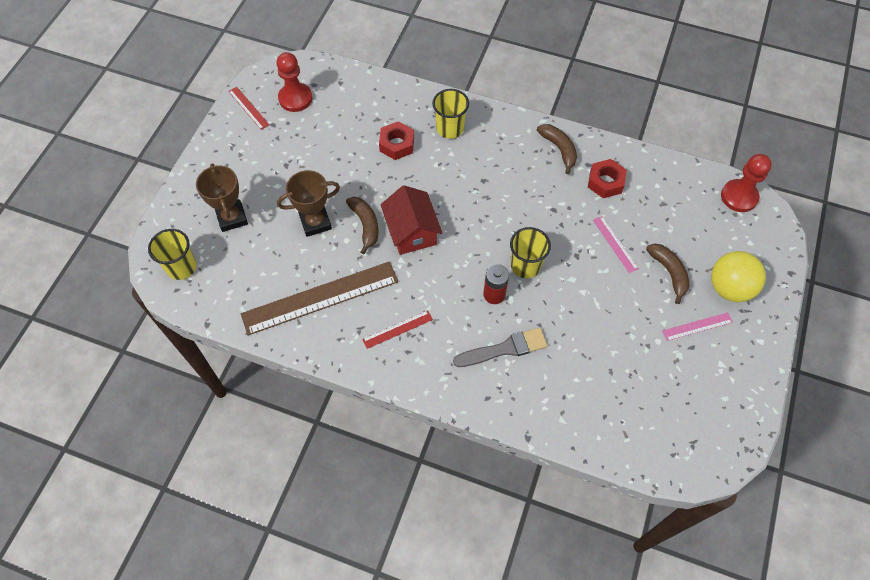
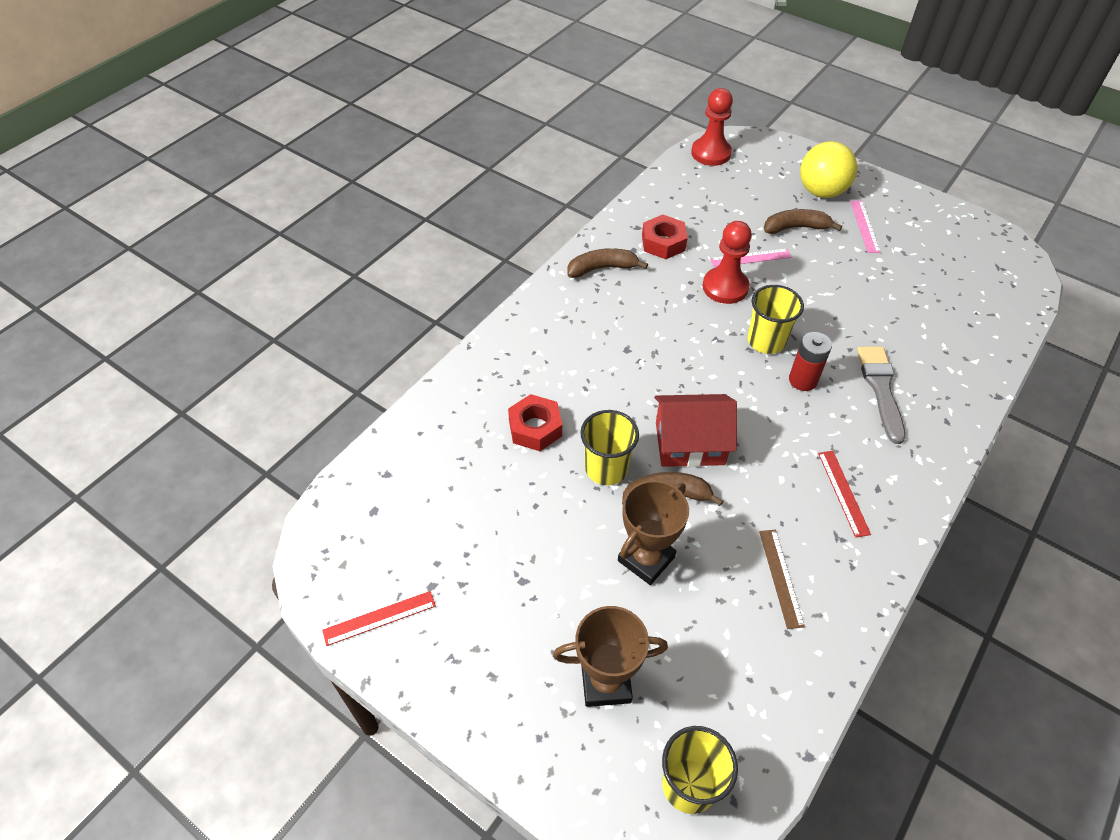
camera: 75 degrees left, 10 degrees down
brown ruler [241,261,398,335] -> brown ruler [759,530,805,629], size x0.45
red pawn [277,52,312,112] -> red pawn moved to [703,221,752,304]
brown trophy [277,170,340,237] -> brown trophy turned 45 degrees clockwise [618,480,689,585]
yellow cup [432,89,469,139] -> yellow cup moved to [580,410,639,485]

